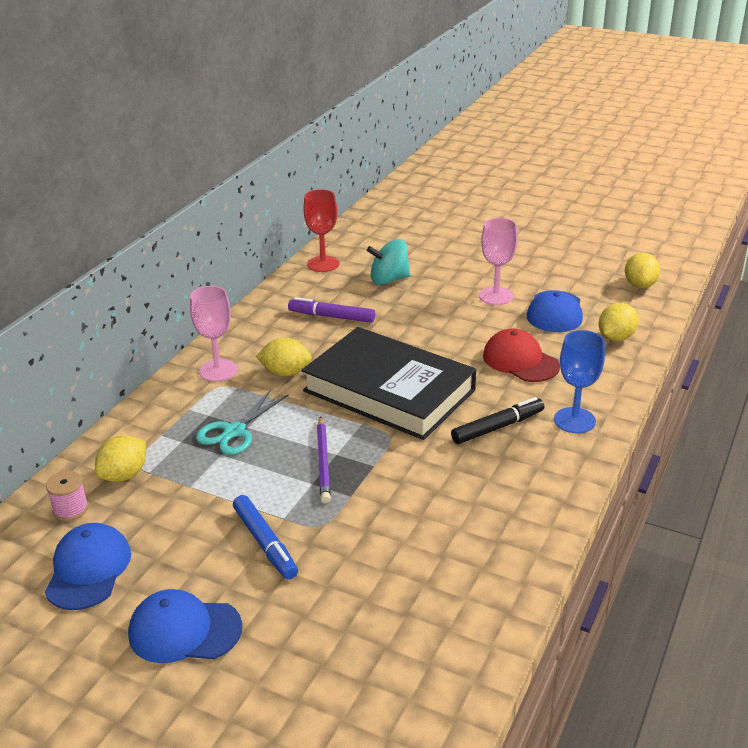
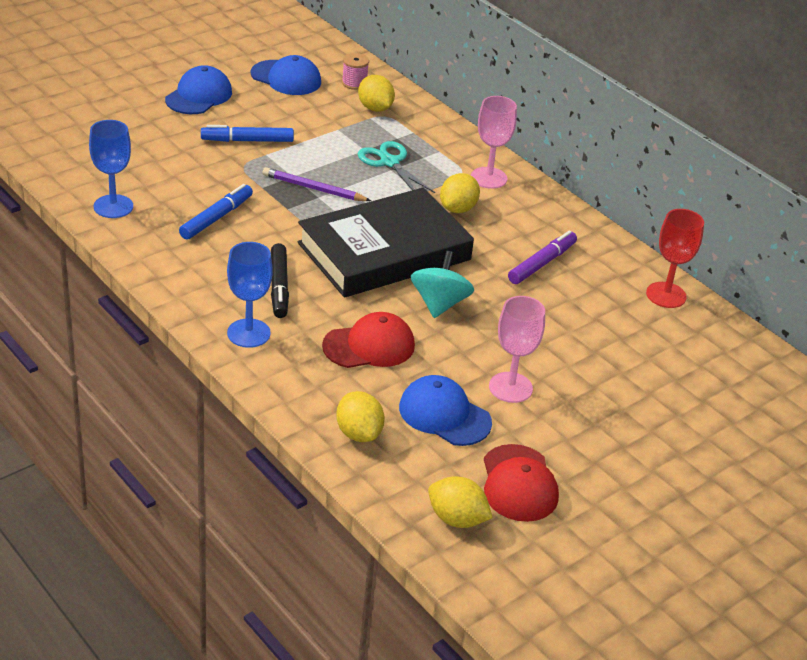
camera: 110 degrees right, 5 degrees up
turquoise spinning top [367,239,411,285] -> turquoise spinning top moved to [411,251,474,318]
none -> blue goblet [89,120,133,218]
none -> blue marker [179,184,253,240]
none -> red cap [484,444,559,522]

